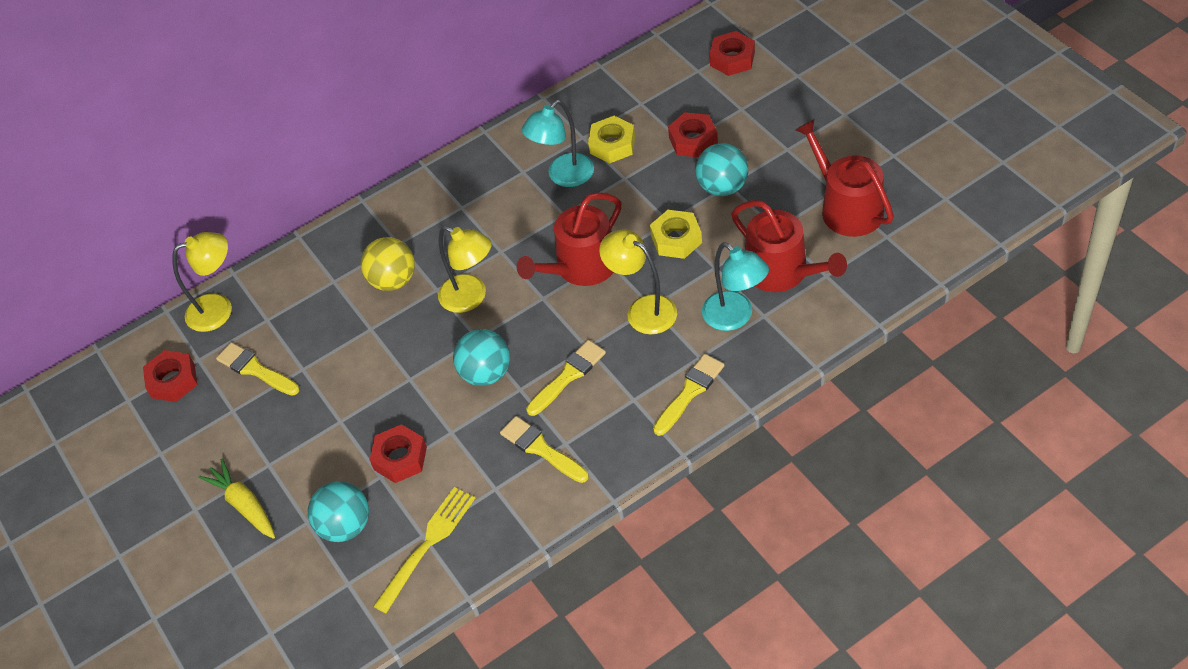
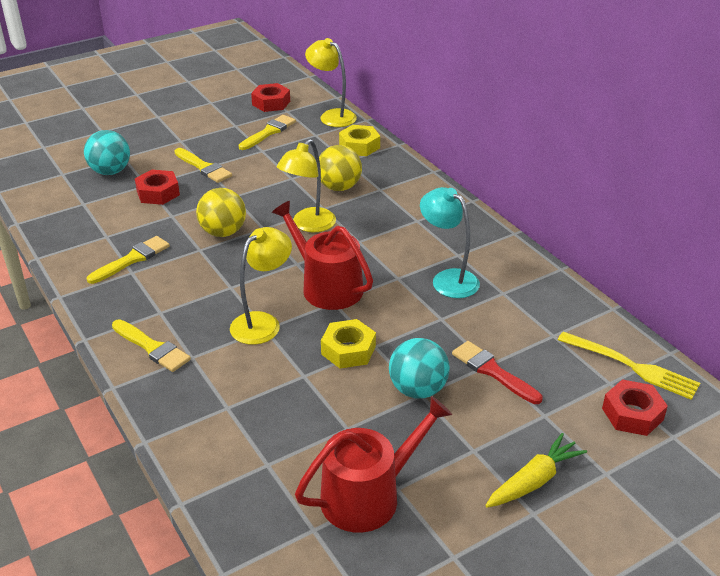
camera: 85 degrees right, 15 degrees down
yellow lamp [172,232,232,332] -> yellow lamp turned 150 degrees clockwise [305,38,357,127]
yellow carrot [199,459,275,539] -> yellow carrot moved to [485,433,587,508]
yellow fork [373,487,475,614] -> yellow fork moved to [558,332,700,400]
turquoise ball [453,329,510,386] -> yellow ball [196,188,246,237]
yellow brush [526,340,606,416] -> yellow brush moved to [175,148,232,183]
yellow nut [588,116,635,163] -> yellow nut moved to [339,125,380,156]
red nut [668,112,718,157] -> red brush [452,341,542,404]
turquoise lamp [702,242,769,331] -> none
red watering can [731,200,847,292] -> none

